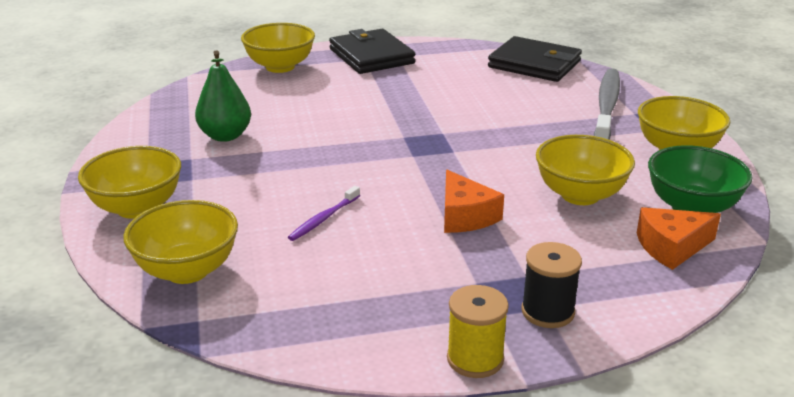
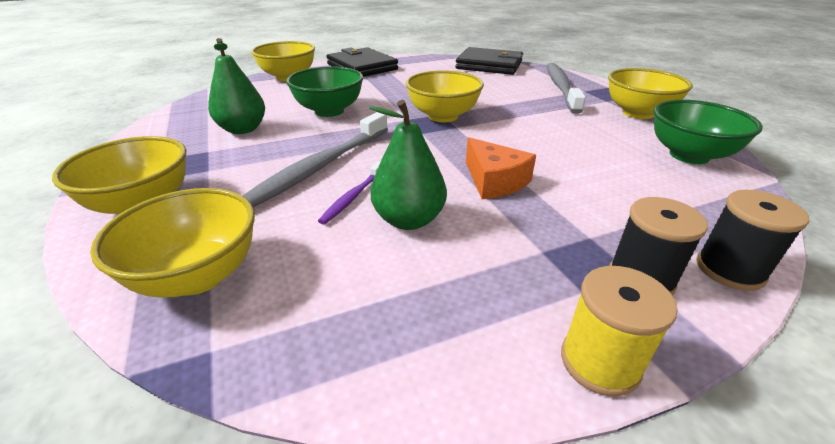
camera: 10 degrees left, 5 degrees up
yellow bowl [536,135,635,205] -> yellow bowl moved to [405,70,484,122]
orange cheese [637,207,721,270] -> none
none -> grey toothbrush [243,112,388,207]
none -> green bowl [286,66,363,117]
none -> green pear [369,100,447,230]
none -> black spool [696,190,809,291]

